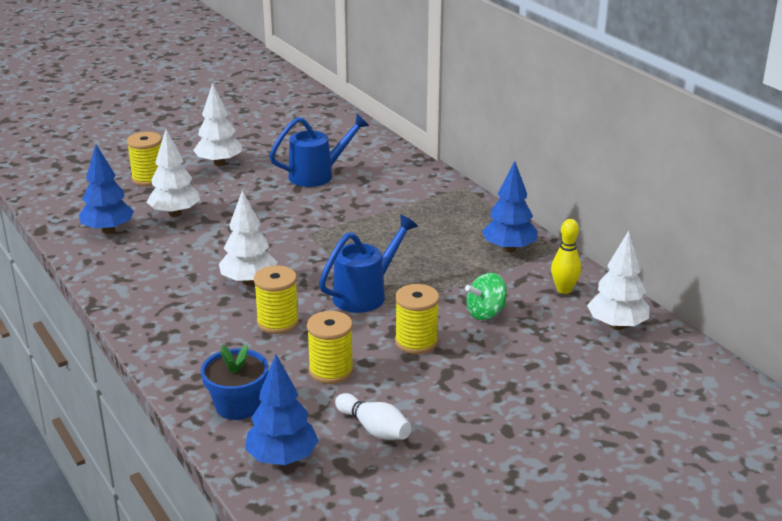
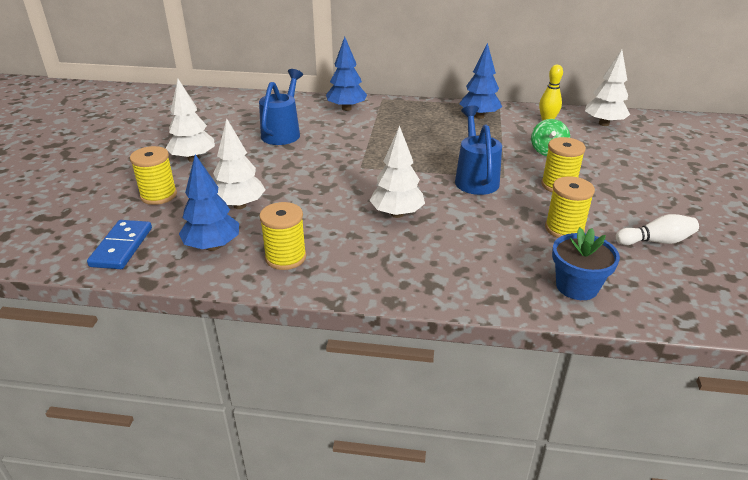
camera: 50 degrees left, 5 degrees up
blue tree [245,355,319,465] -> blue tree moved to [326,37,367,111]
yellow spool [254,265,299,334] -> yellow spool moved to [259,202,306,270]
none -> blue domino [87,220,152,269]

